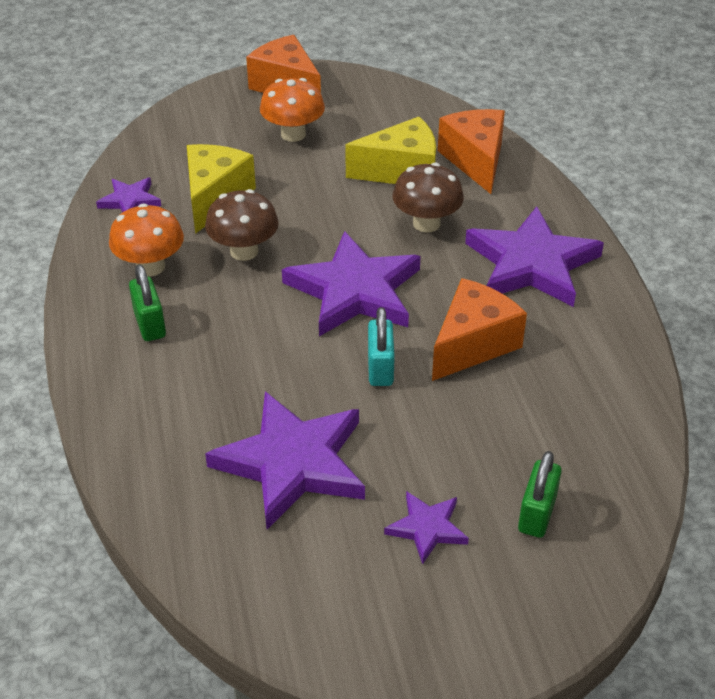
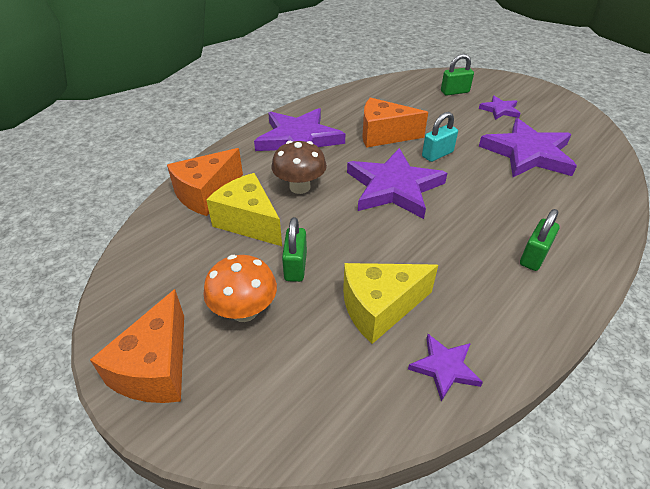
camera: 125 degrees left, 0 degrees up
orange mushroom [109,203,184,277] -> none
brown mushroom [205,189,279,261] -> none
none -> green padlock [282,217,307,282]

